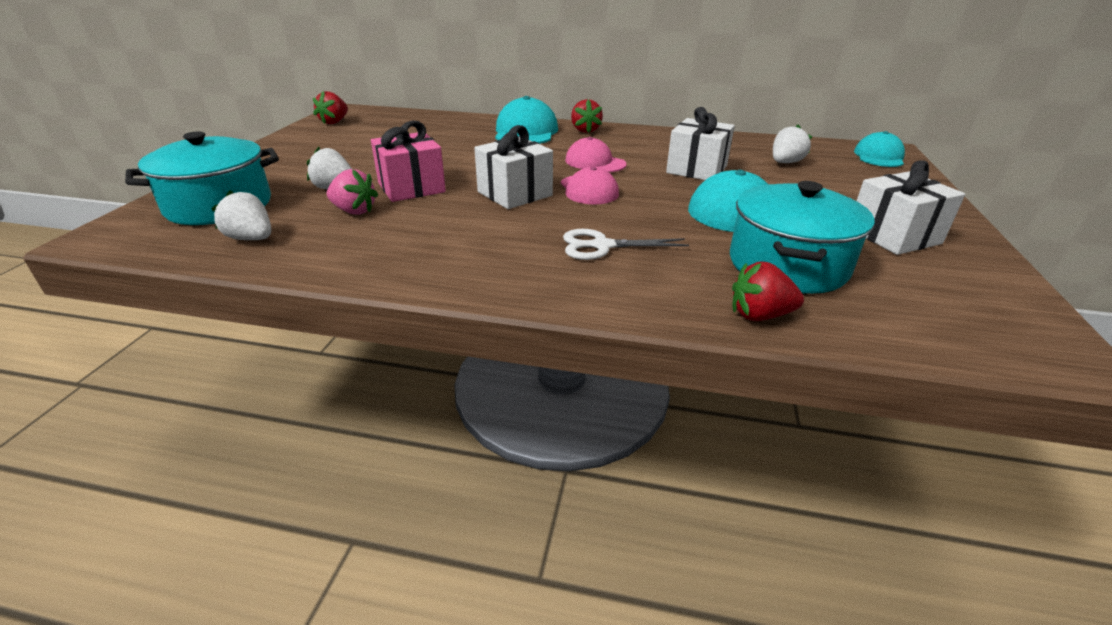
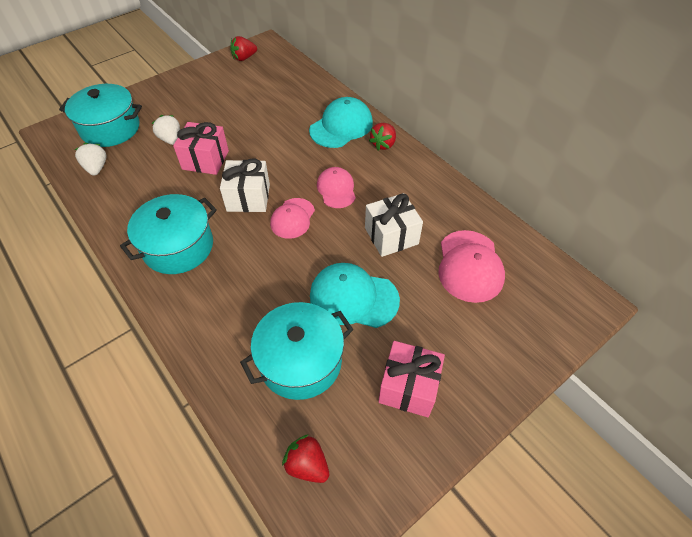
camera: 40 degrees right, 20 degrees up
pink strawberry [327,169,378,215] -> none
white scissors [563,229,689,260] -> none
red strawberry [732,261,804,321] -> red strawberry moved to [282,434,329,483]
white strawberry [773,125,812,163] -> pink cap [438,230,505,303]
turquoise cap [854,131,905,167] -> none
white gift [857,160,965,255] -> pink gift [378,341,445,417]
none -> turquoise pot [120,194,217,274]

